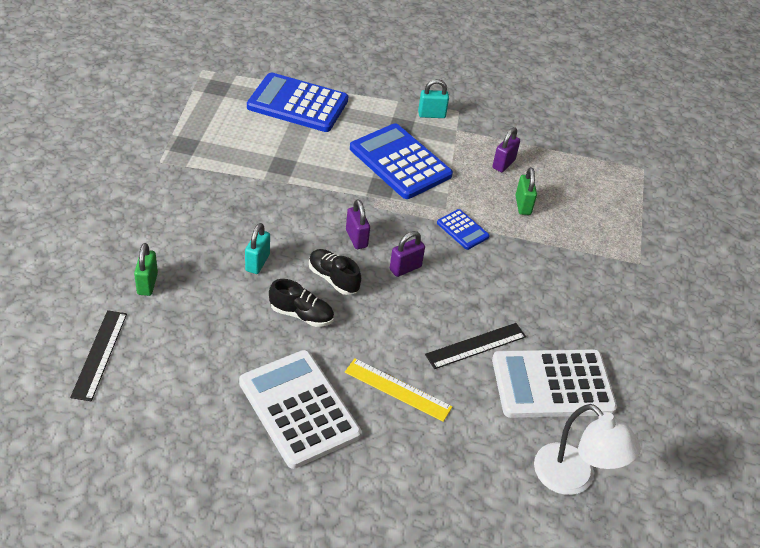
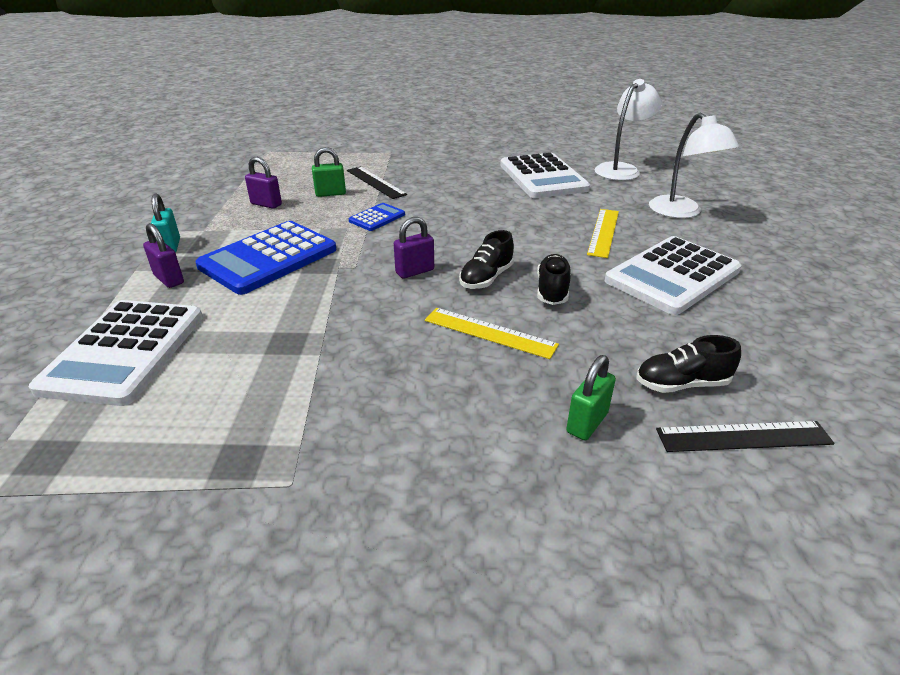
camera: 95 degrees left, 10 degrees down
green padlock [134,243,158,296] -> green padlock turned 45 degrees counterclockwise [566,355,616,440]
turquoise padlock [245,223,270,274] -> yellow ruler [425,308,559,359]
blue calculator [247,73,348,132] -> white calculator [29,300,203,406]
purple padlock [390,231,425,277] -> purple padlock moved to [143,223,184,288]
black ruler [425,323,526,369] -> black ruler moved to [347,167,407,199]
none -> black shoe [636,335,741,393]
none -> white lamp [649,113,739,218]

